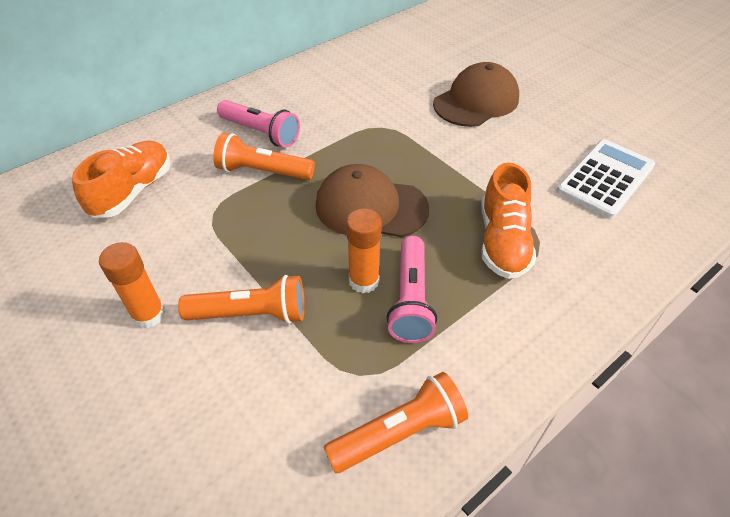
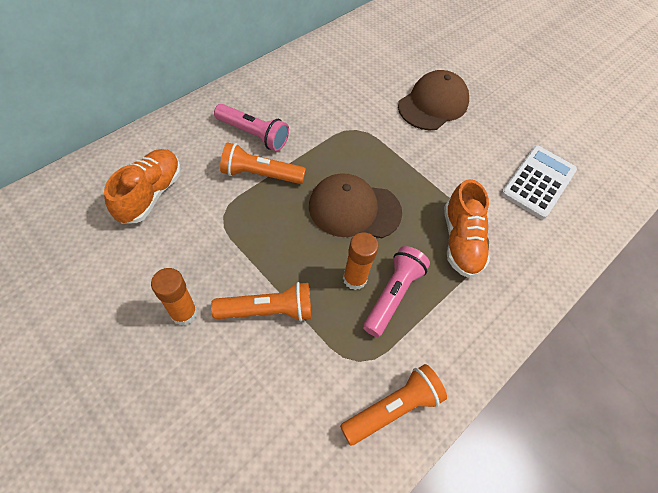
camera: 10 degrees left, 10 degrees up
pink flashlight [387,236,437,343] -> pink flashlight turned 150 degrees counterclockwise [363,246,430,337]

